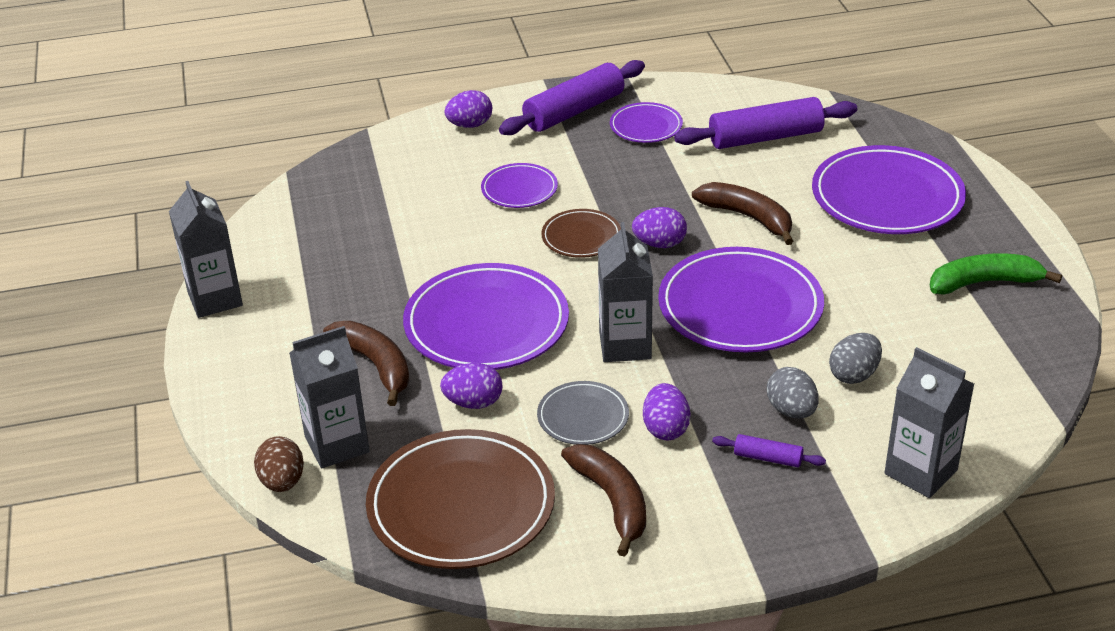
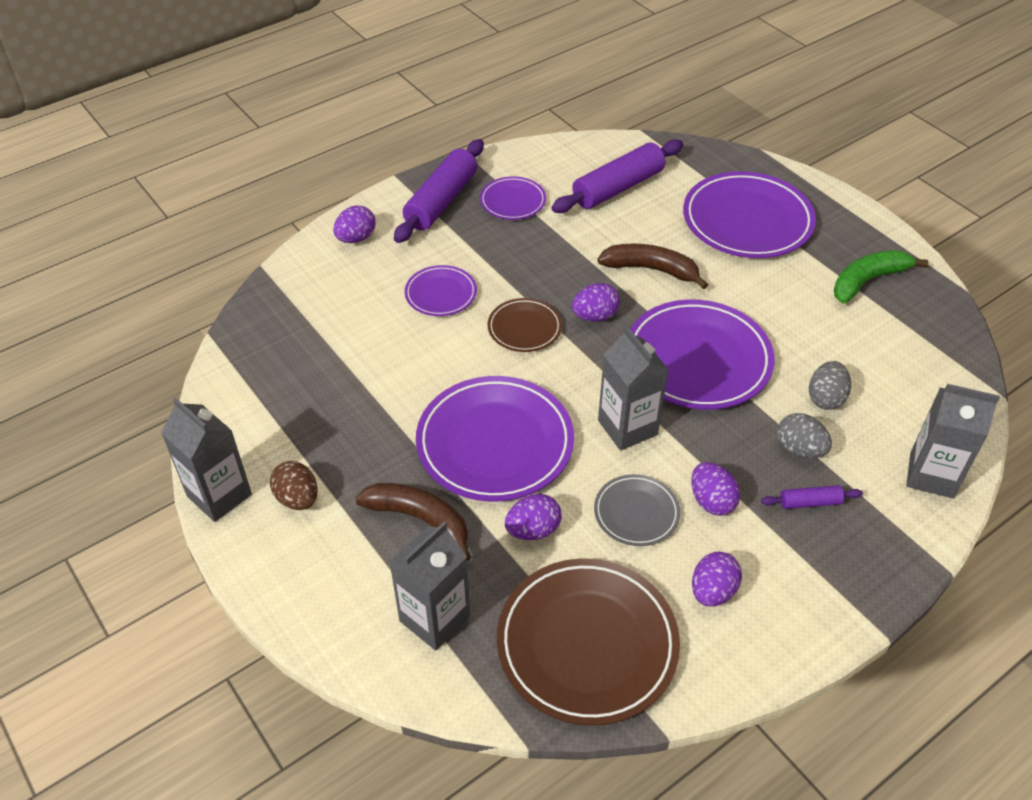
camera: 25 degrees left, 10 degrees up
brown egg [254,436,304,492] -> brown egg moved to [270,461,318,510]
brown banana [561,444,646,556] -> purple egg [692,552,742,607]

